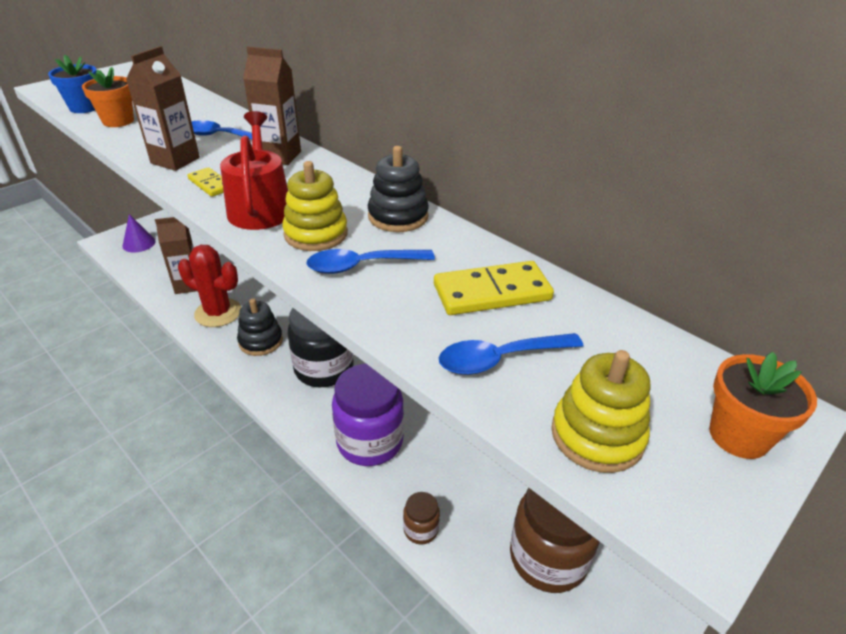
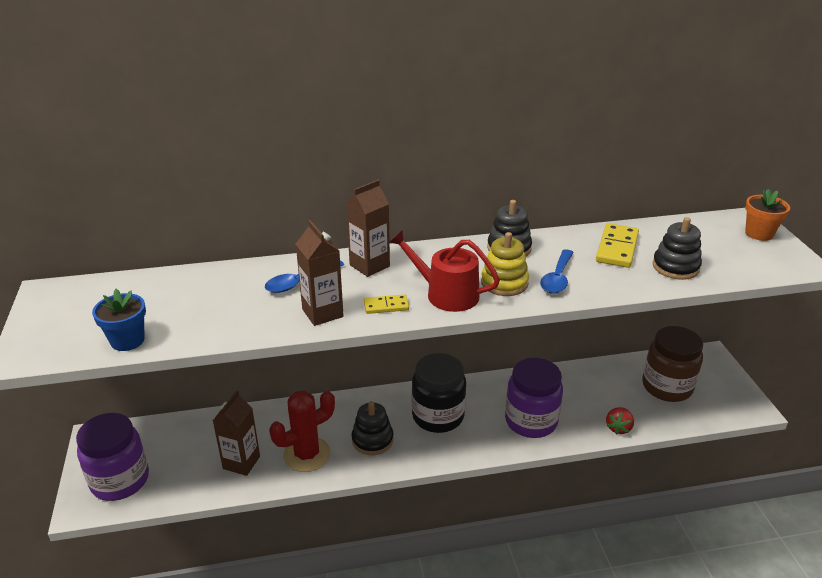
camera: 55 degrees left, 5 degrees down
orange flower pot [82,67,134,127] -> none
purple cone [122,214,156,252] -> purple jar [76,413,149,501]
brown jar [403,492,440,544] -> red strawberry [606,407,634,435]
blue spoon [439,333,583,375] -> black stacking toy [652,217,702,280]
yellow stacking toy [551,350,651,473] -> none

